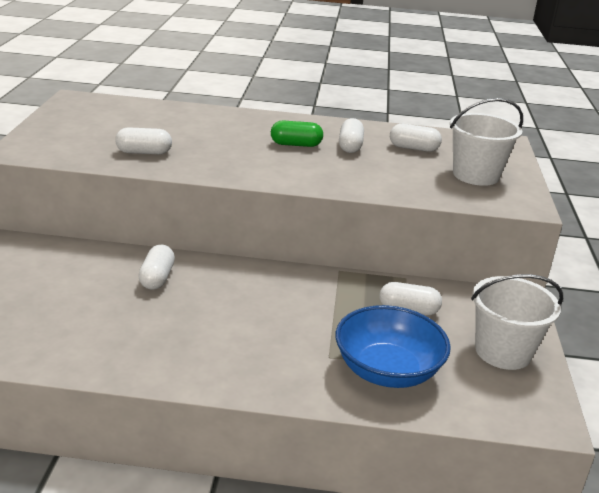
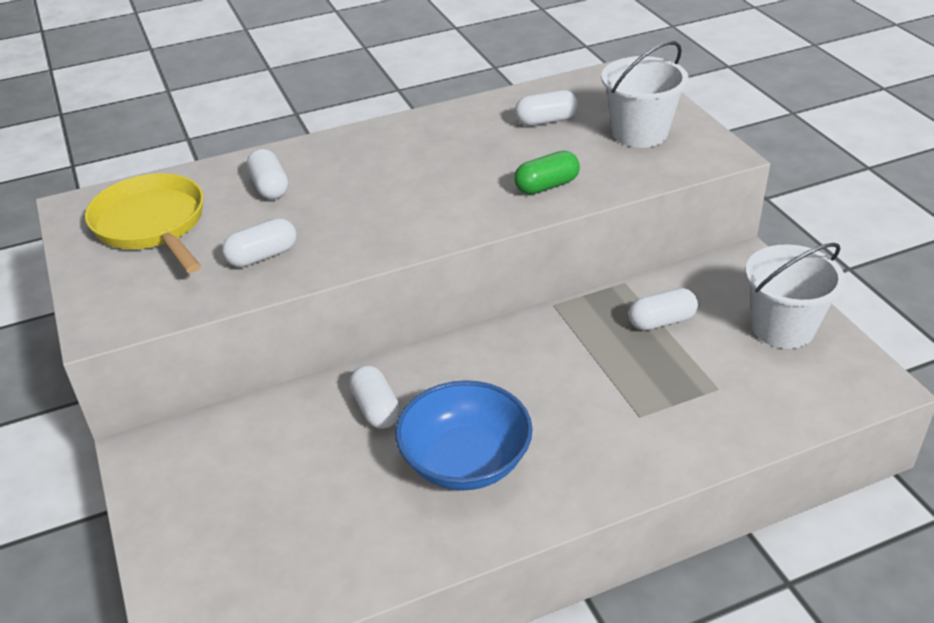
camera: 25 degrees left, 10 degrees up
green capsule [271,120,323,147] -> green capsule moved to [514,151,580,195]
blue bowl [336,305,451,388] -> blue bowl moved to [395,380,533,490]
white capsule [339,118,364,153] -> white capsule moved to [247,149,288,199]
none -> yellow pan [85,173,204,273]

